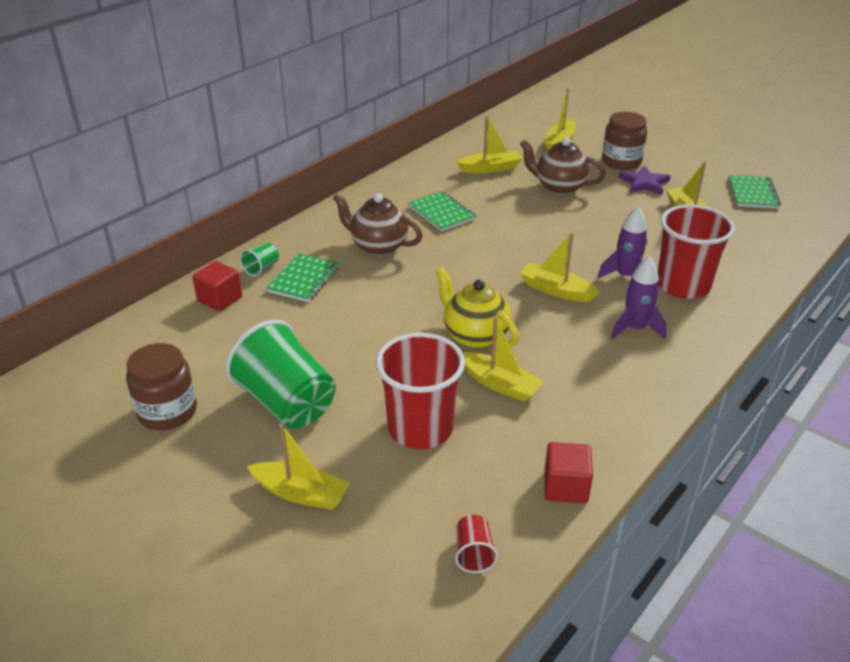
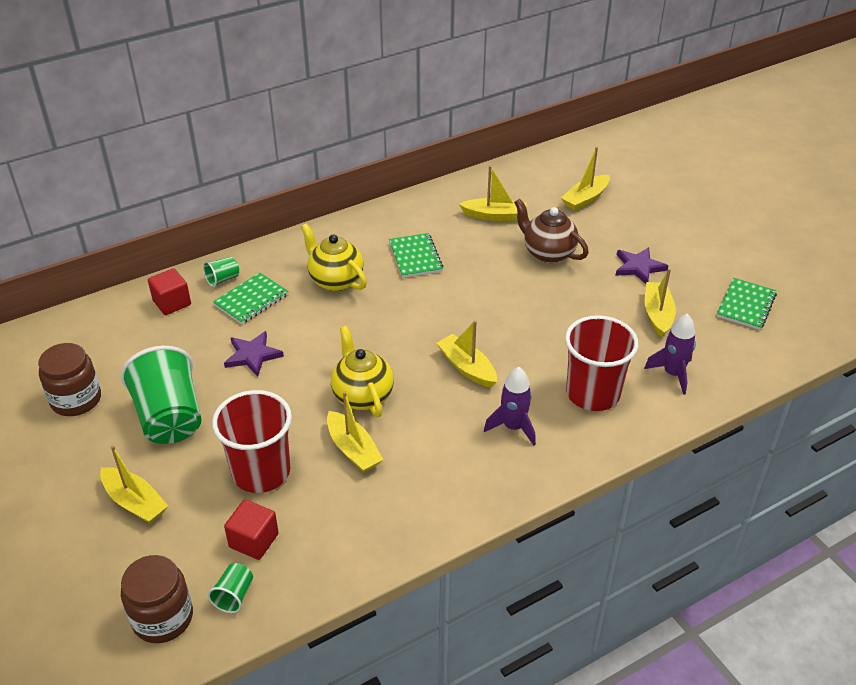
camera: 20 degrees right, 5 degrees up
brown teapot [333,193,423,256] -> yellow teapot [301,223,367,291]
red cup [455,515,498,573] -> green cup [208,563,253,613]
red cube [545,442,593,504] -> red cube moved to [224,500,279,560]
purple rocket [598,207,648,278] -> purple rocket moved to [644,314,696,395]
brown jar [602,112,647,170] -> brown jar moved to [121,555,193,643]
none -> purple star [224,331,284,377]

